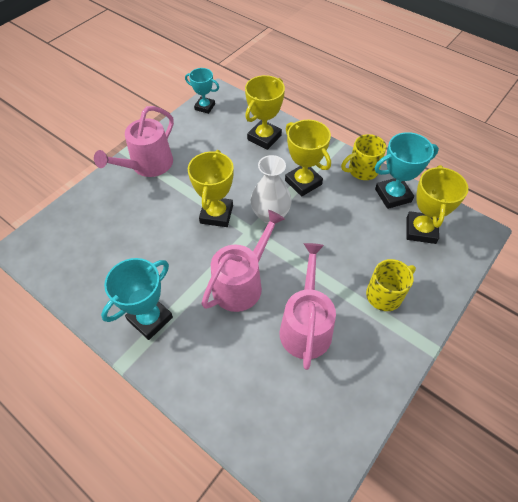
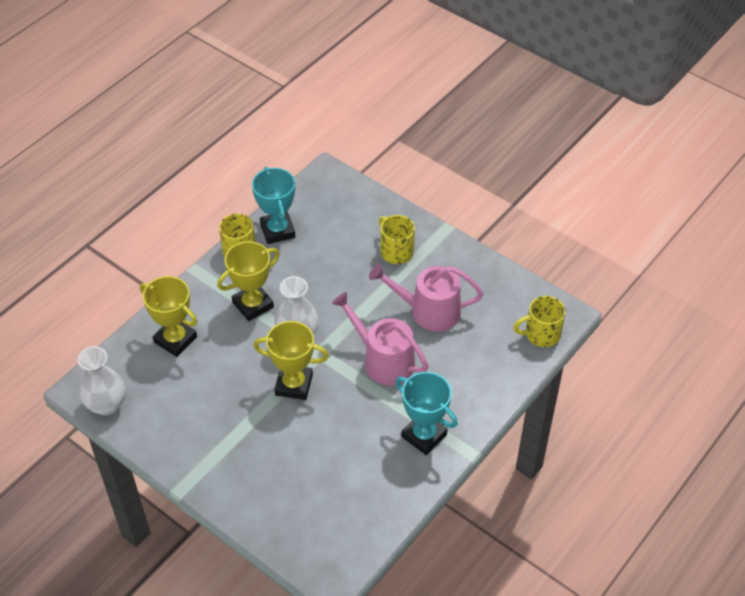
camera: 90 degrees left, 5 degrees down
pink watering can [94,106,174,177] -> none
turquoise trophy [185,68,219,114] -> white vase [78,346,126,416]
yellow trophy [406,165,468,244] -> none
none -> yellow mug [513,296,566,347]

